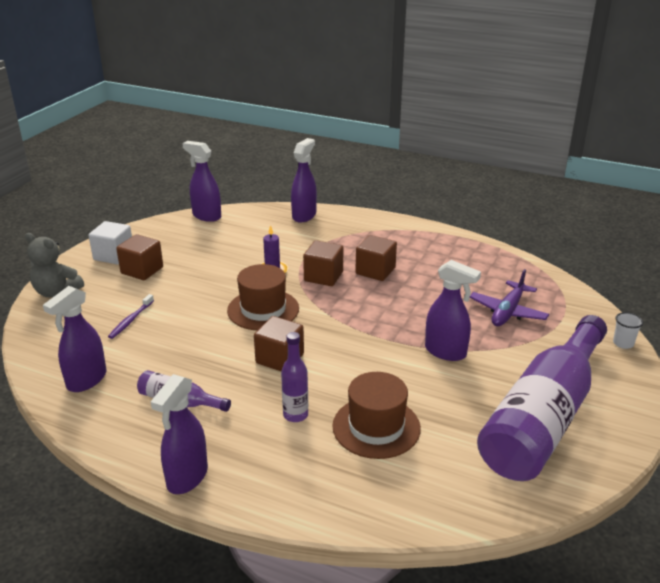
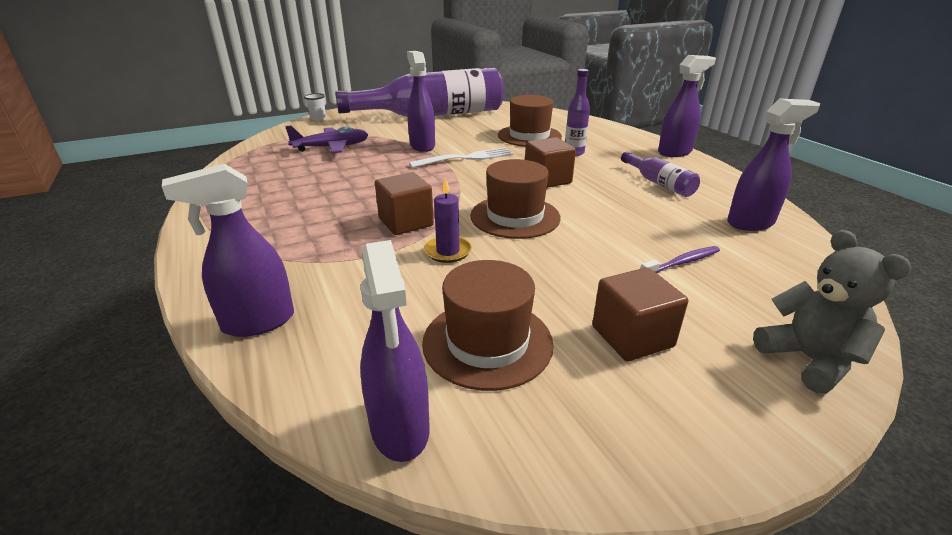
camera: 140 degrees left, 0 degrees up
white cube [88,221,132,265] -> none
brown cube [355,235,397,281] -> none
none -> white fork [409,147,513,168]
none -> brown hat [422,260,554,391]

